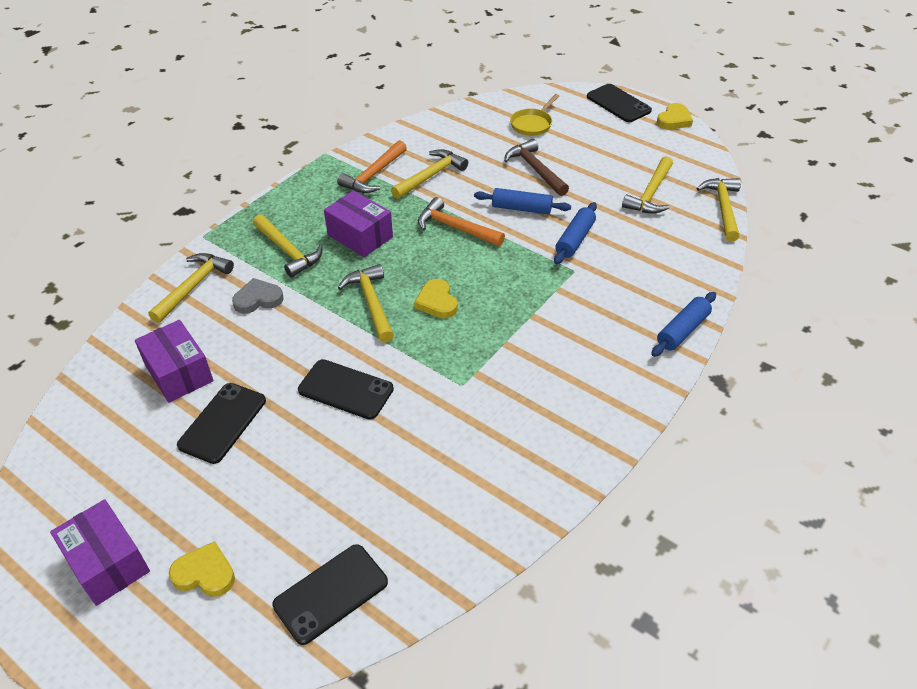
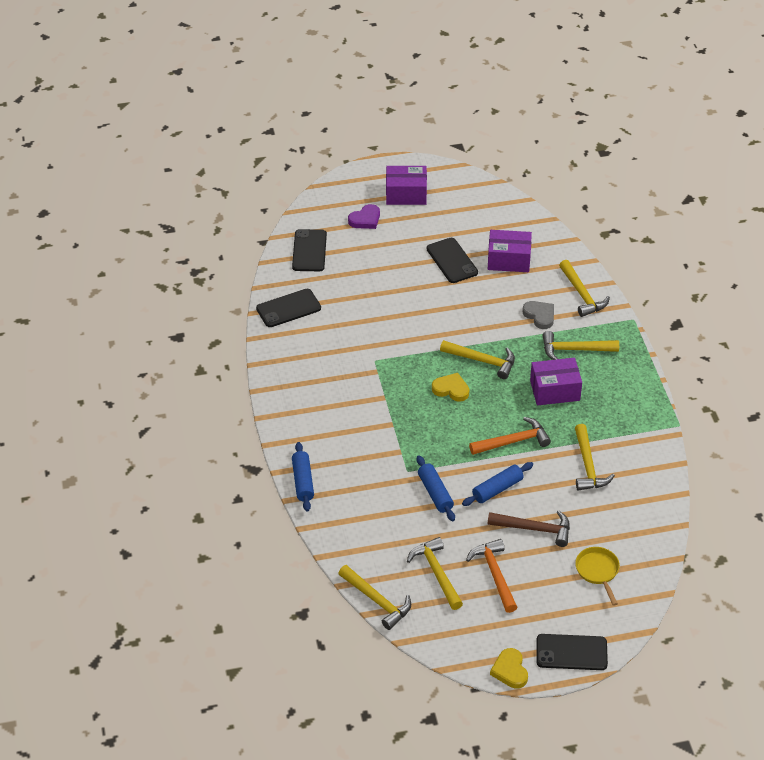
camera: 130 degrees right, 0 degrees up
yellow heart [169,541,235,597] -> purple heart [348,204,380,229]
grey heart [232,278,283,314] -> grey heart turned 60 degrees counterclockwise [522,301,554,329]
black phone [298,359,394,420] -> black phone moved to [256,289,321,327]
orange hammer [337,140,407,193] -> orange hammer moved to [466,539,517,613]

